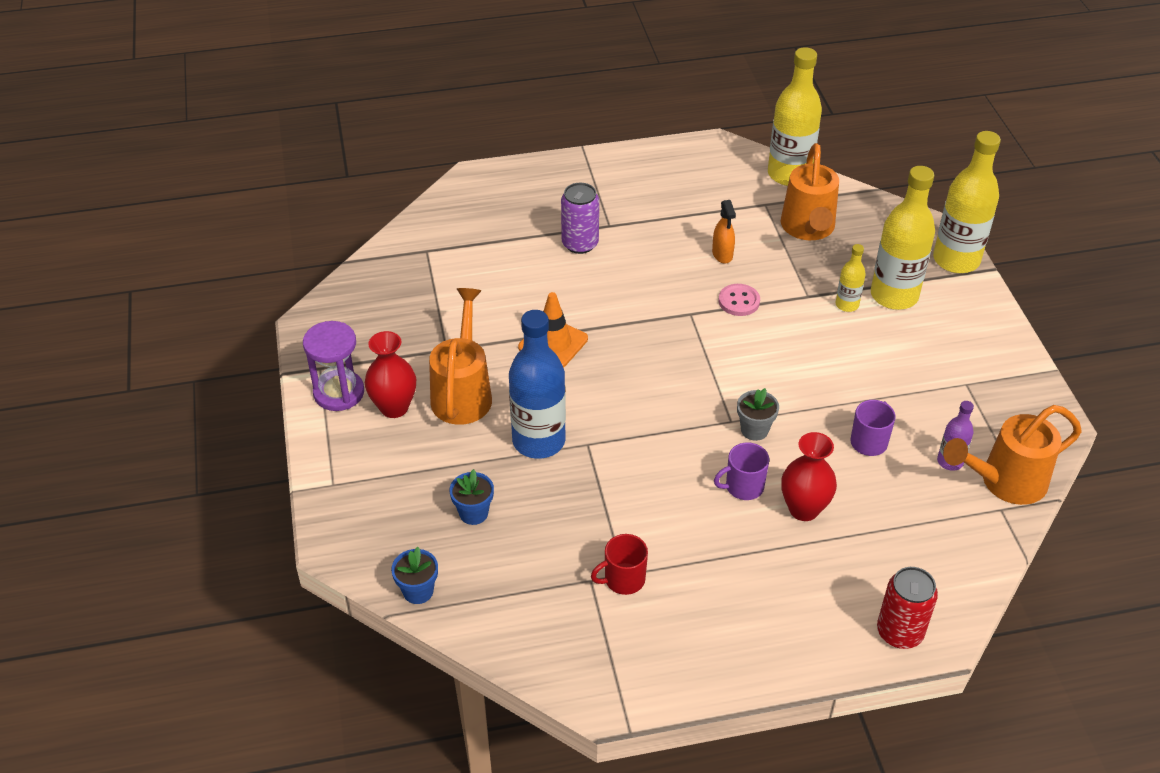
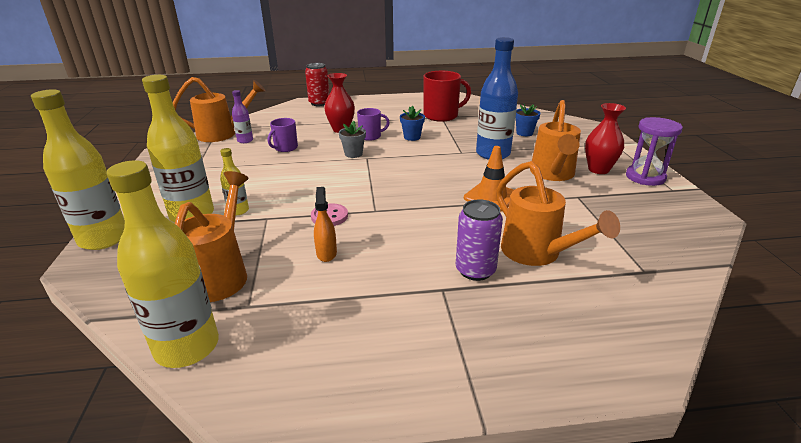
camera: 175 degrees left, 15 degrees down
blue flower pot [391,547,438,604] -> blue flower pot moved to [400,106,425,141]
red mug [591,534,648,595] -> red mug [423,71,471,122], size x1.72
none -> orange watering can [496,161,620,266]

